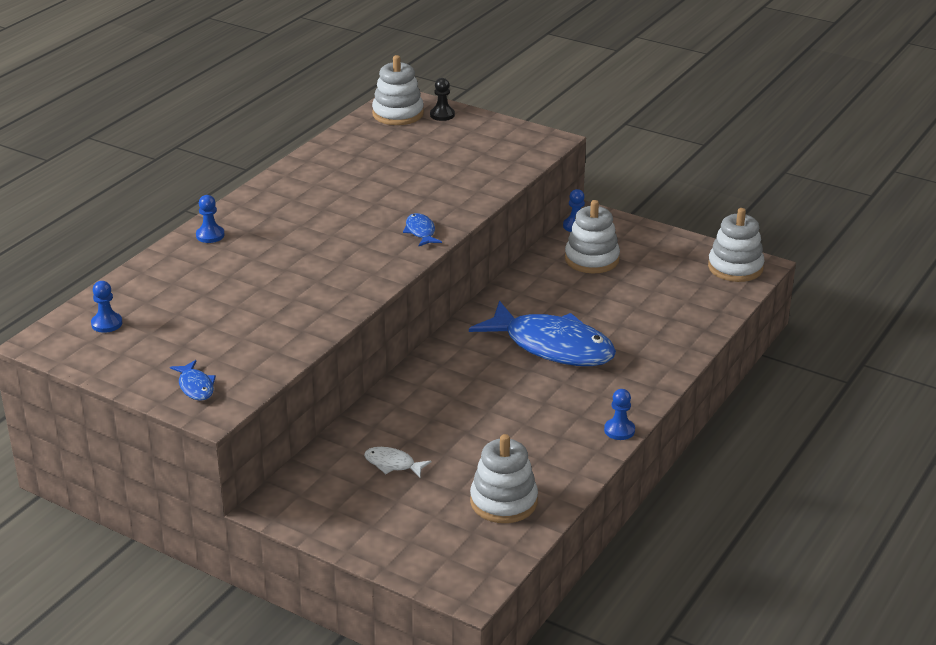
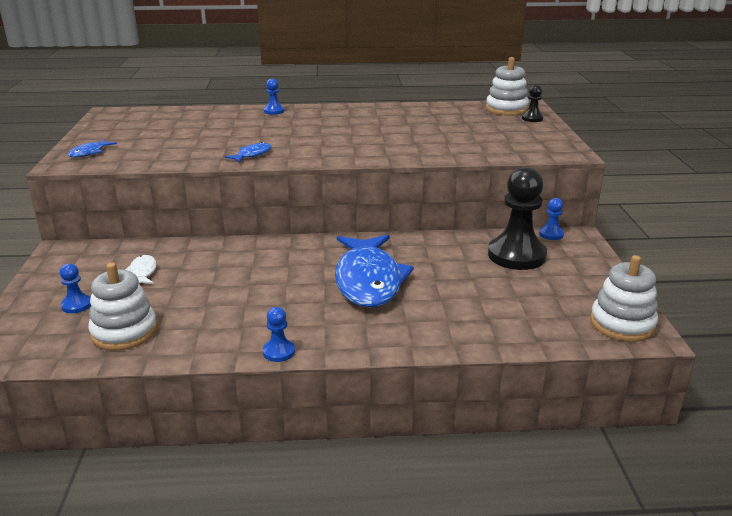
camera: 55 degrees right, 5 degrees down
blue pawn [91,281,122,333] -> blue pawn moved to [60,263,91,313]
blue fish [403,213,442,247] -> blue fish moved to [225,142,272,163]
white stacking toy [565,200,620,273] -> black pawn [488,167,547,270]

